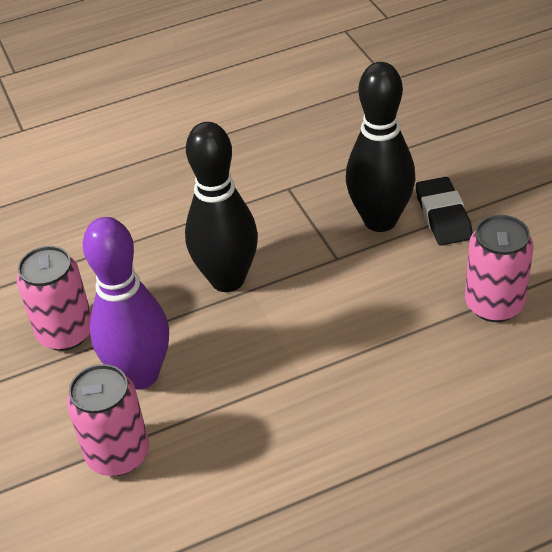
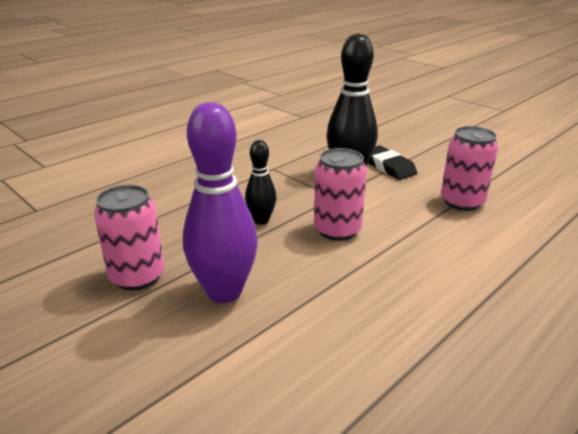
camera: 25 degrees left, 15 degrees down
pink can [67,364,149,476] -> pink can moved to [314,148,367,241]
black bowling pin [185,122,258,292] -> black bowling pin [245,140,277,224], size x0.54

